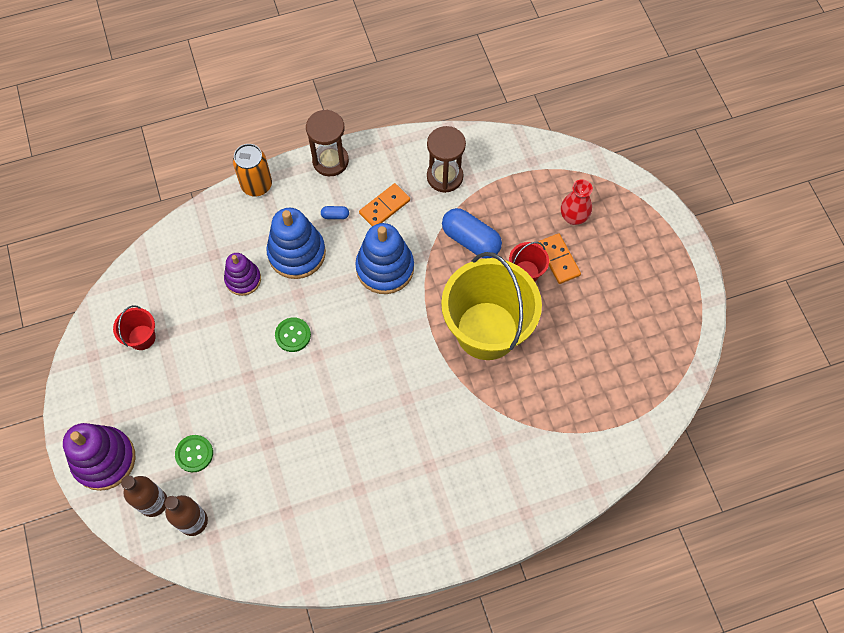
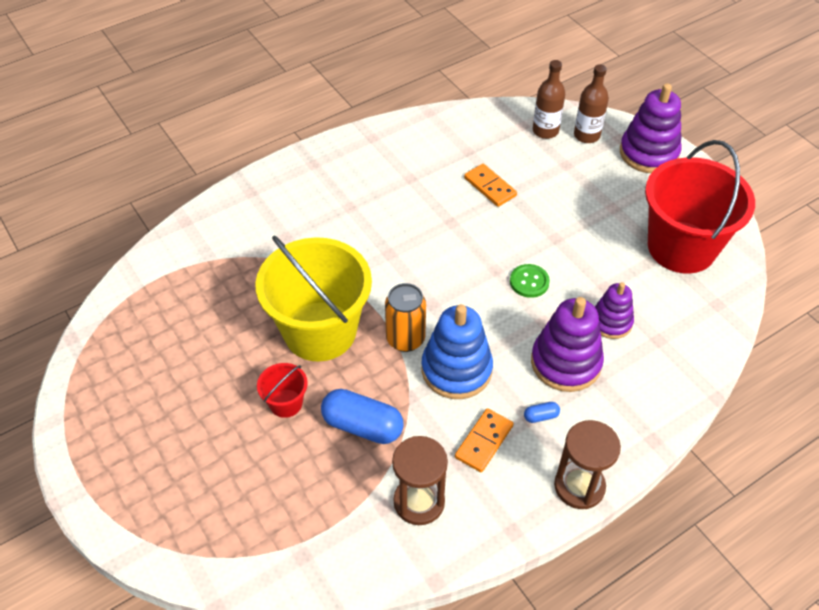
camera: 165 degrees right, 15 degrees down
red bucket [113,305,156,350] -> red bucket [645,140,755,274], size x2.34
green button [175,435,213,472] -> none
orange can [233,144,272,196] -> orange can moved to [385,283,426,352]
blue stacking toy [266,208,326,279] -> purple stacking toy [531,297,604,392]
orange domino [538,233,581,284] -> orange domino moved to [464,164,517,207]
red vase [561,179,593,225] -> none

